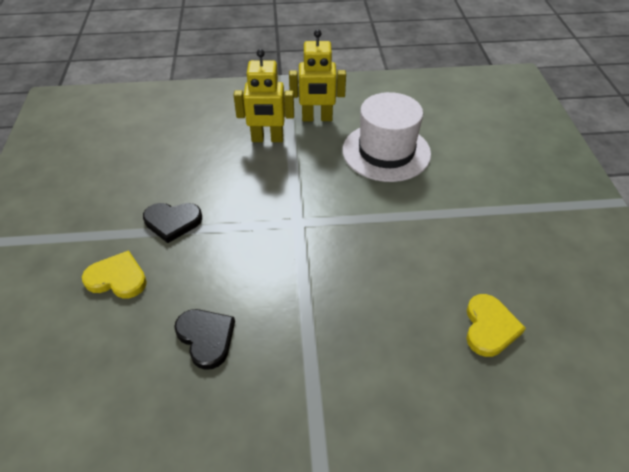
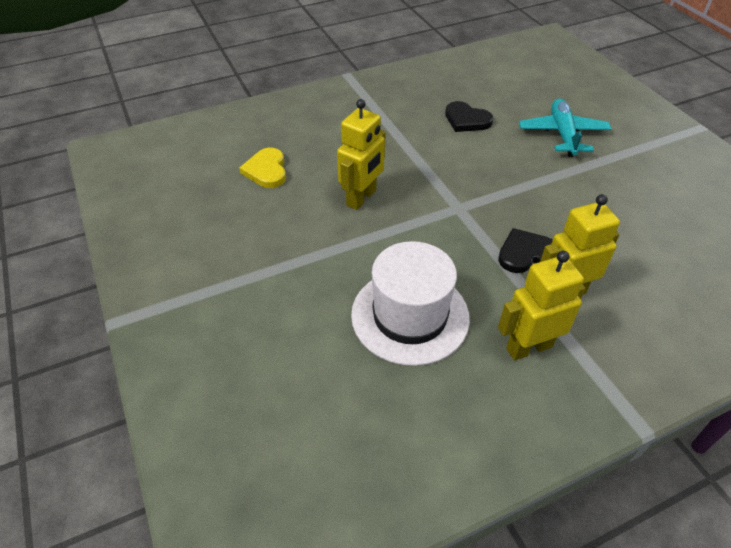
camera: 160 degrees right, 0 degrees up
yellow heart [82,250,147,298] -> turquoise plane [519,99,611,157]
black heart [143,203,202,243] -> black heart moved to [498,228,553,273]
none -> yellow robot [337,99,386,210]

